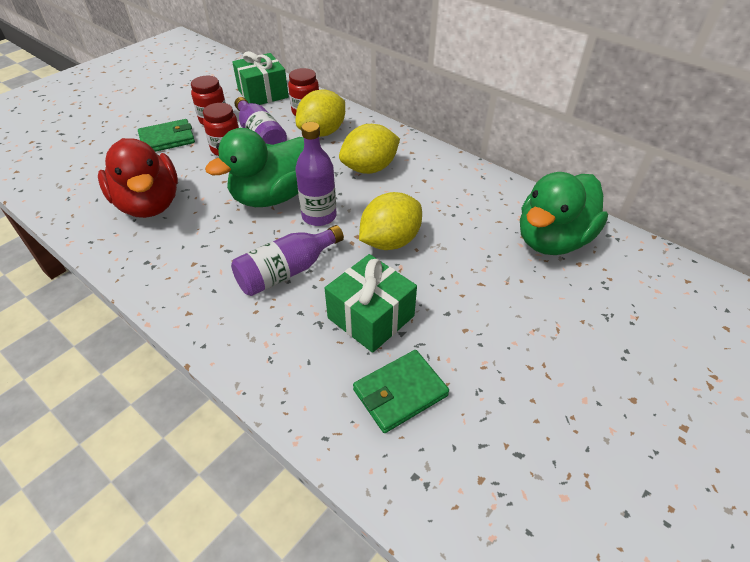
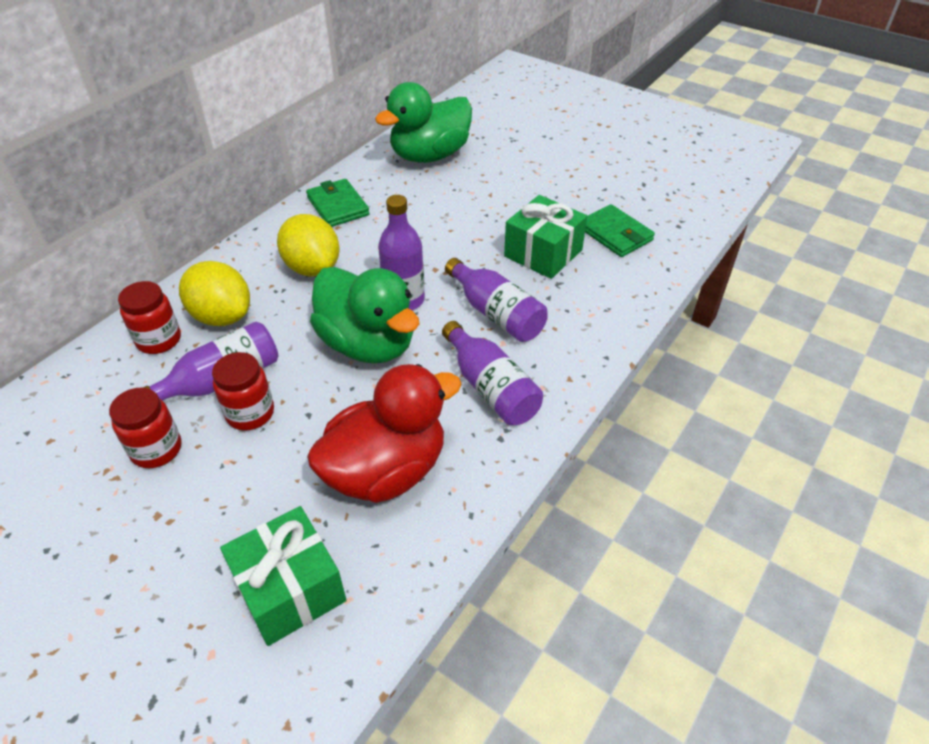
camera: 95 degrees left, 0 degrees up
green wallet [138,119,195,152] -> green wallet moved to [306,179,370,227]
green gift [232,51,289,105] -> green gift moved to [220,506,346,646]
yellow lemon [359,192,422,250] -> none
green duck [520,172,608,255] -> green duck turned 105 degrees clockwise [375,82,472,163]
none -> purple bottle [442,321,543,426]

